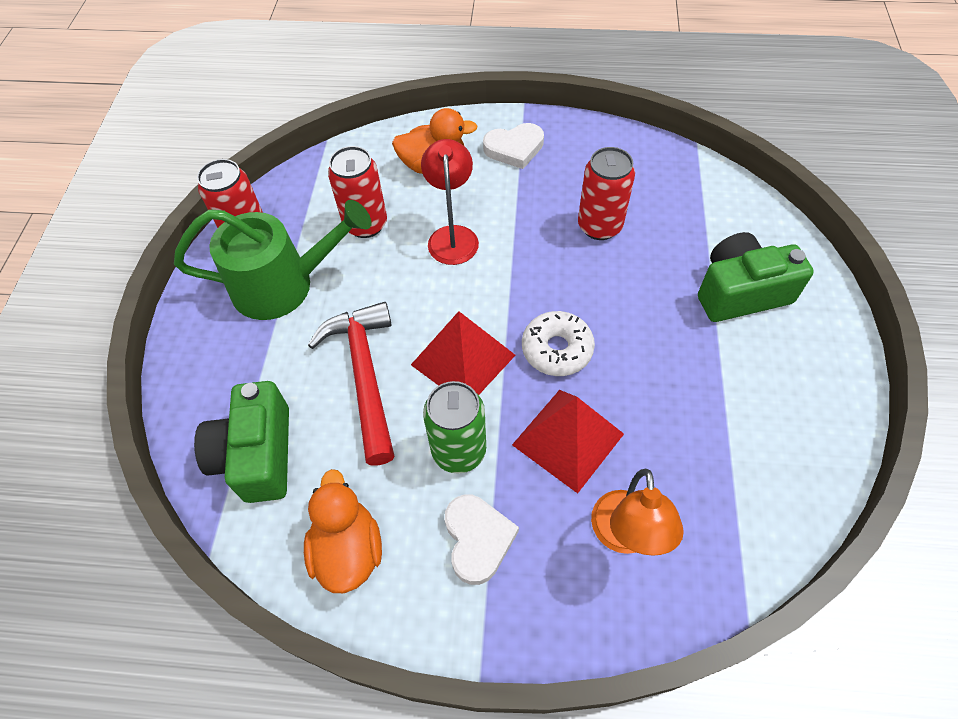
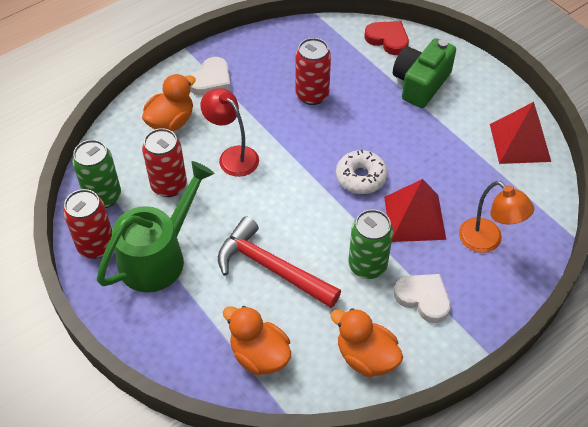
camera: 45 degrees left, 5 degrees down
green camera [194,381,289,503] -> orange duck [223,306,291,375]
red pyramid [411,311,515,395] -> red pyramid moved to [490,102,551,164]
none -> green can [72,140,121,208]
none -> red heart [364,21,409,55]

